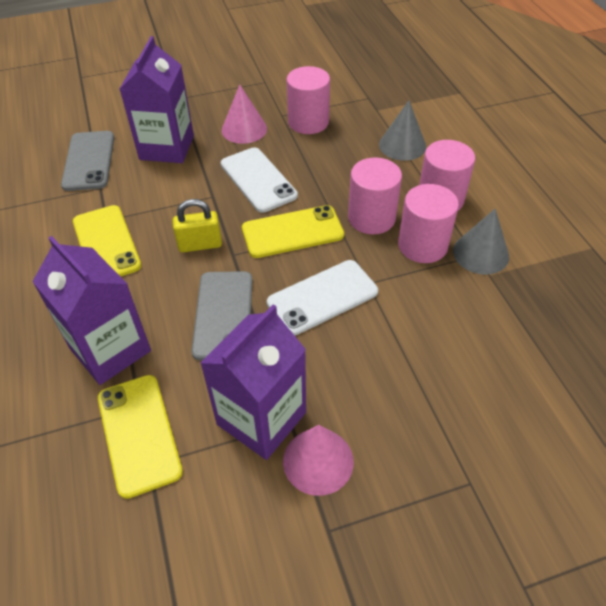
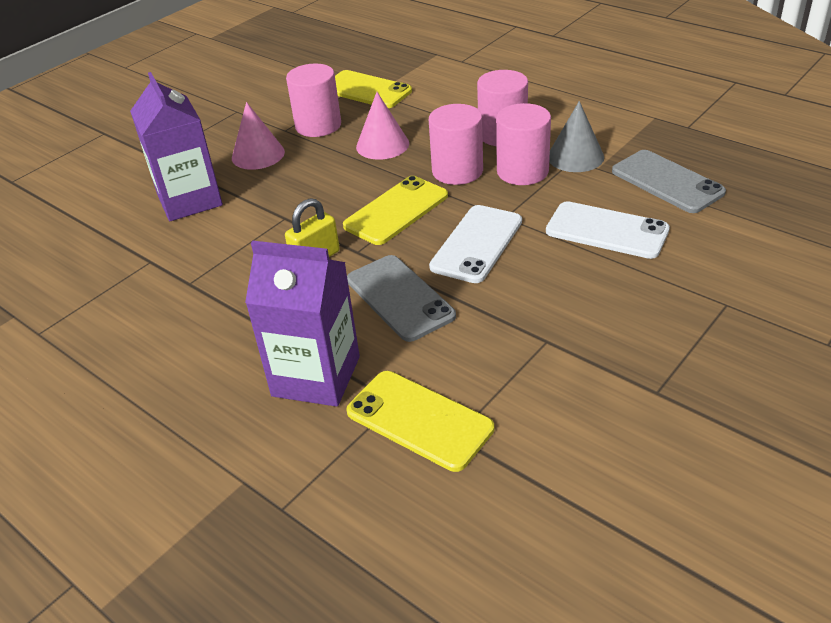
camera: 30 degrees left, 10 degrees down
grey phone [61,131,114,191] -> grey phone moved to [612,150,726,213]
yellow phone [73,205,141,277] -> yellow phone moved to [335,70,412,108]
purple carton [200,305,306,460] -> none
white phone [221,147,298,213] -> white phone moved to [546,201,670,259]
pink cone [283,425,354,496] -> pink cone moved to [356,92,409,160]
grey cone [379,100,426,161] -> none

